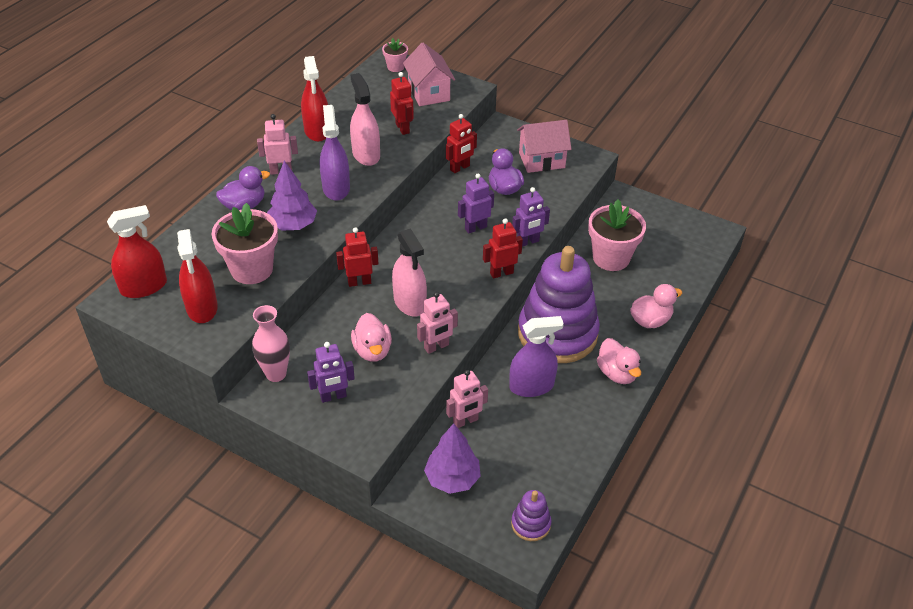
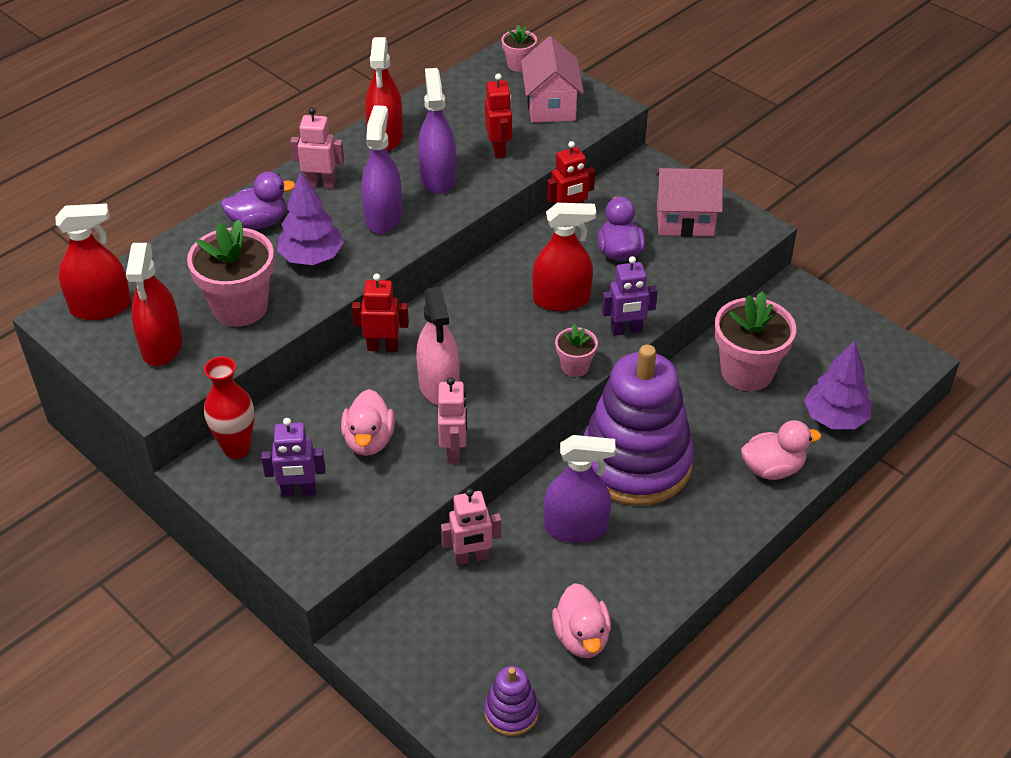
camera: 15 degrees right, 0 degrees up
pink vase [252,305,290,382] -> red vase [204,357,254,459]
pink spray bottle [350,73,380,166] -> purple spray bottle [418,68,456,194]
pink robot [417,292,458,354] -> pink robot turned 75 degrees counterclockwise [438,377,467,463]
purple tree [424,423,481,494] -> purple tree moved to [804,341,871,429]
purple robot [458,174,494,233] -> red spray bottle [532,203,596,311]
red robot [483,218,523,279] -> pink flower pot [555,324,598,377]
pink duck [597,338,641,384] -> pink duck moved to [552,583,611,658]

